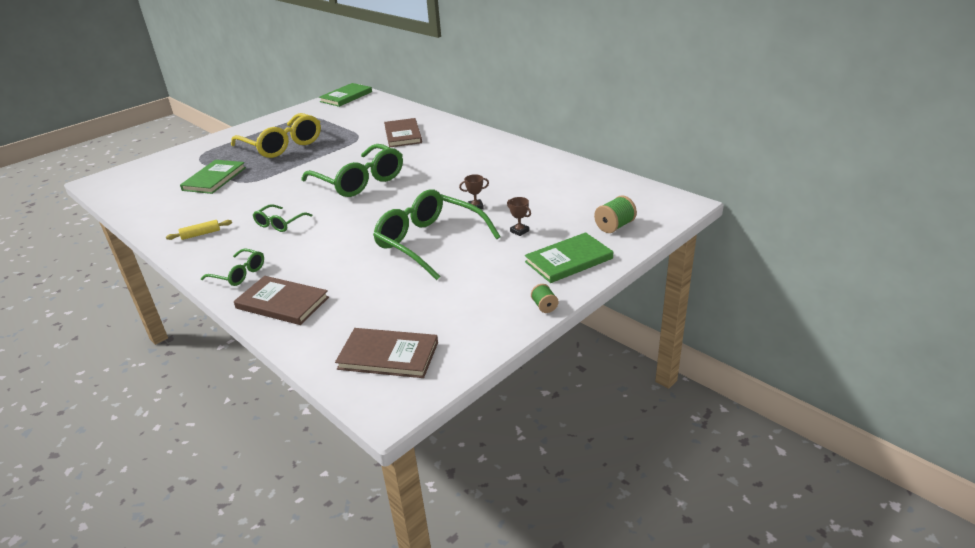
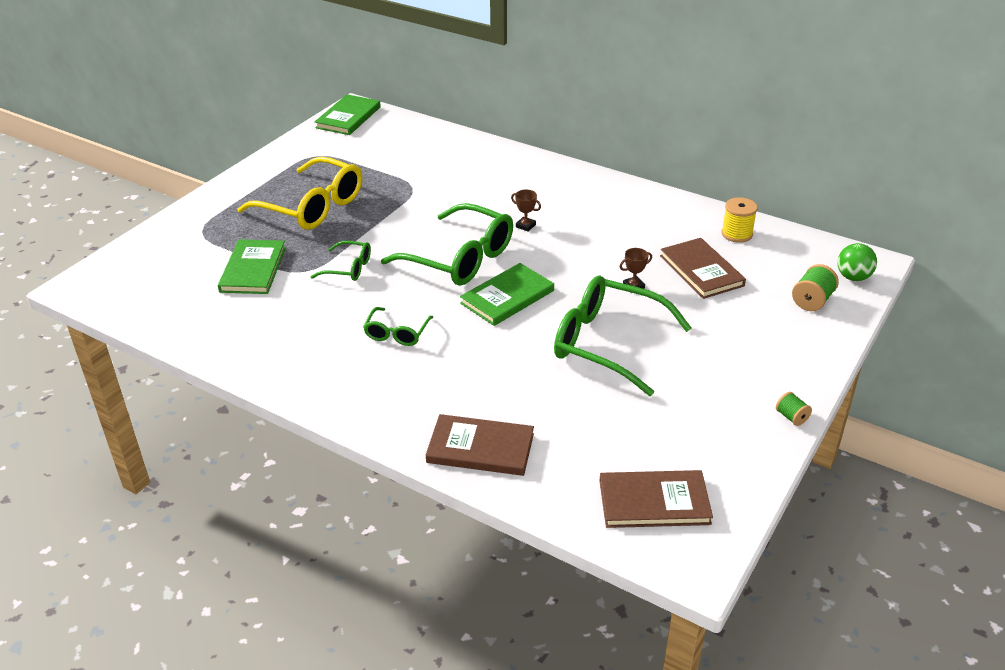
camera: 15 degrees left, 5 degrees up
yellow rolling pin [166,220,232,240] -> none
green glasses [201,248,264,286] -> green glasses moved to [311,241,371,281]
brown book [384,118,422,147] -> brown book moved to [660,238,746,299]
brown trophy [507,197,531,236] -> brown trophy moved to [511,190,541,231]
green book [525,232,613,283] -> green book moved to [460,263,554,326]
none -> yellow spool [721,197,758,243]
none -> green ball [837,243,877,281]

